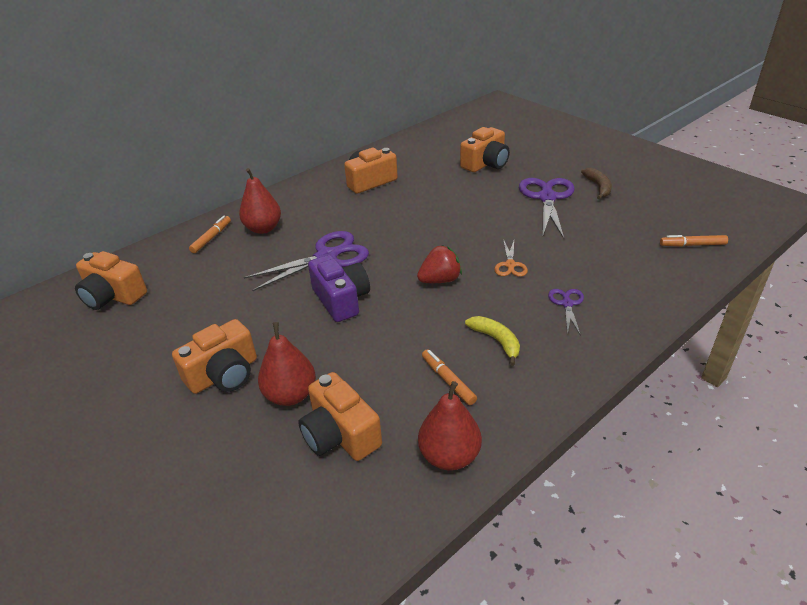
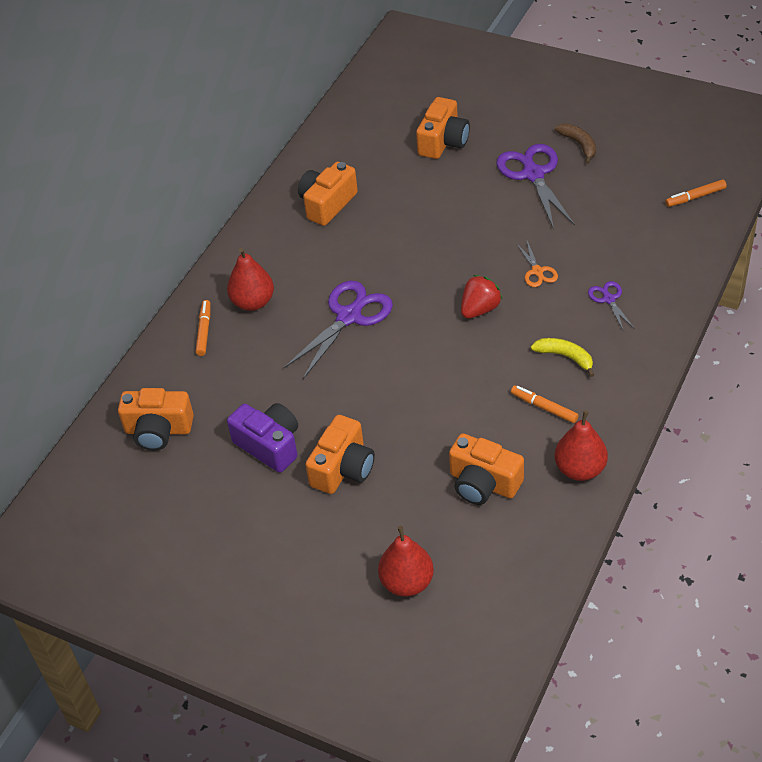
camera: 20 degrees left, 10 degrees up
red pear [258,322,316,406] -> red pear moved to [378,526,434,596]
purple camera [308,255,370,322] -> purple camera moved to [227,403,298,473]

